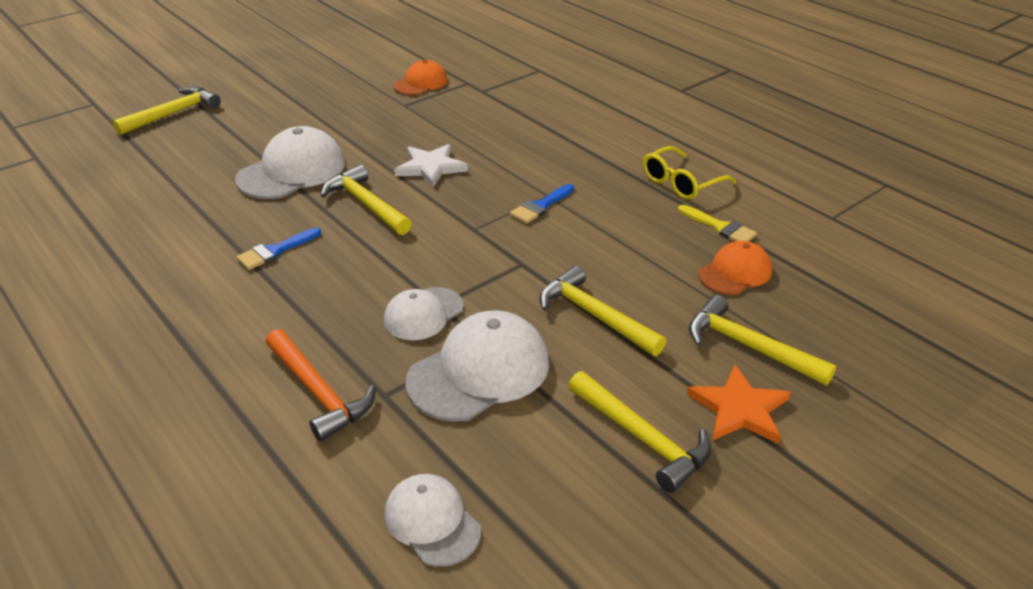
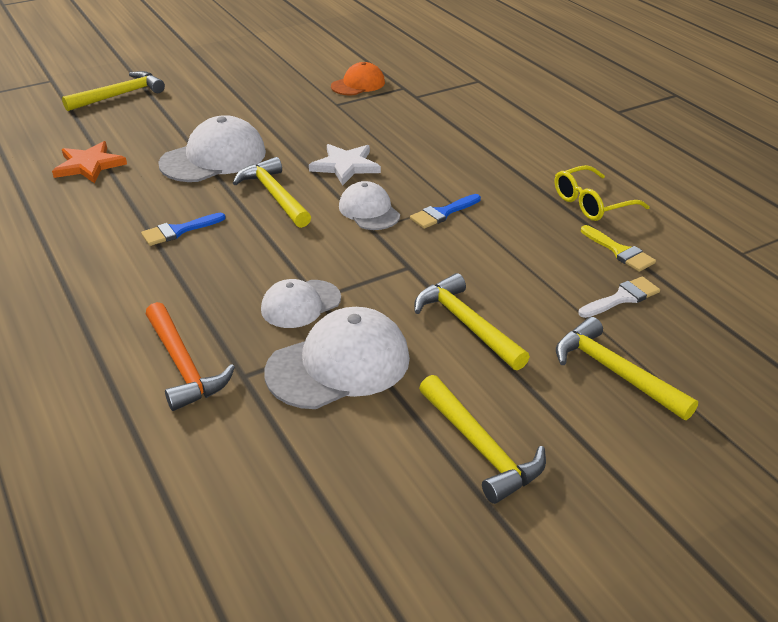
camera: 10 degrees right, 0 degrees up
white cap [384,474,481,567] -> white cap moved to [339,181,400,230]
orange star [687,365,791,444] -> orange star moved to [52,141,127,183]
orange cap [698,241,772,295] -> white brush [578,276,660,318]

